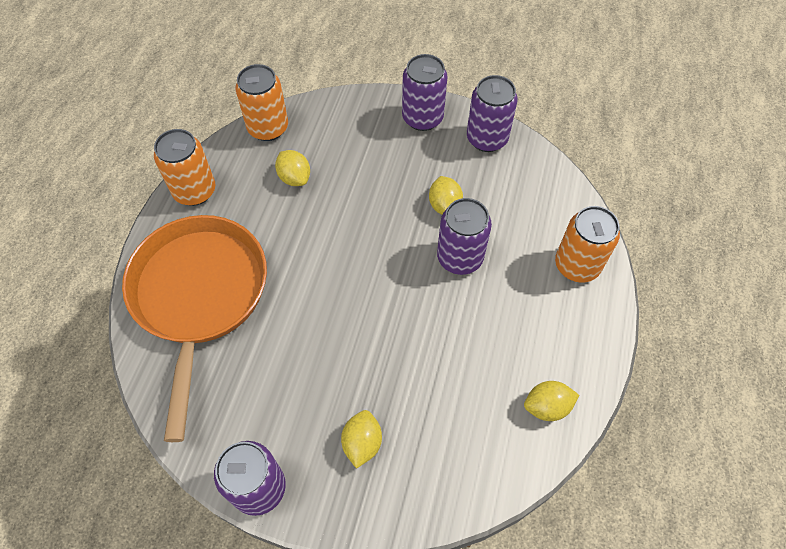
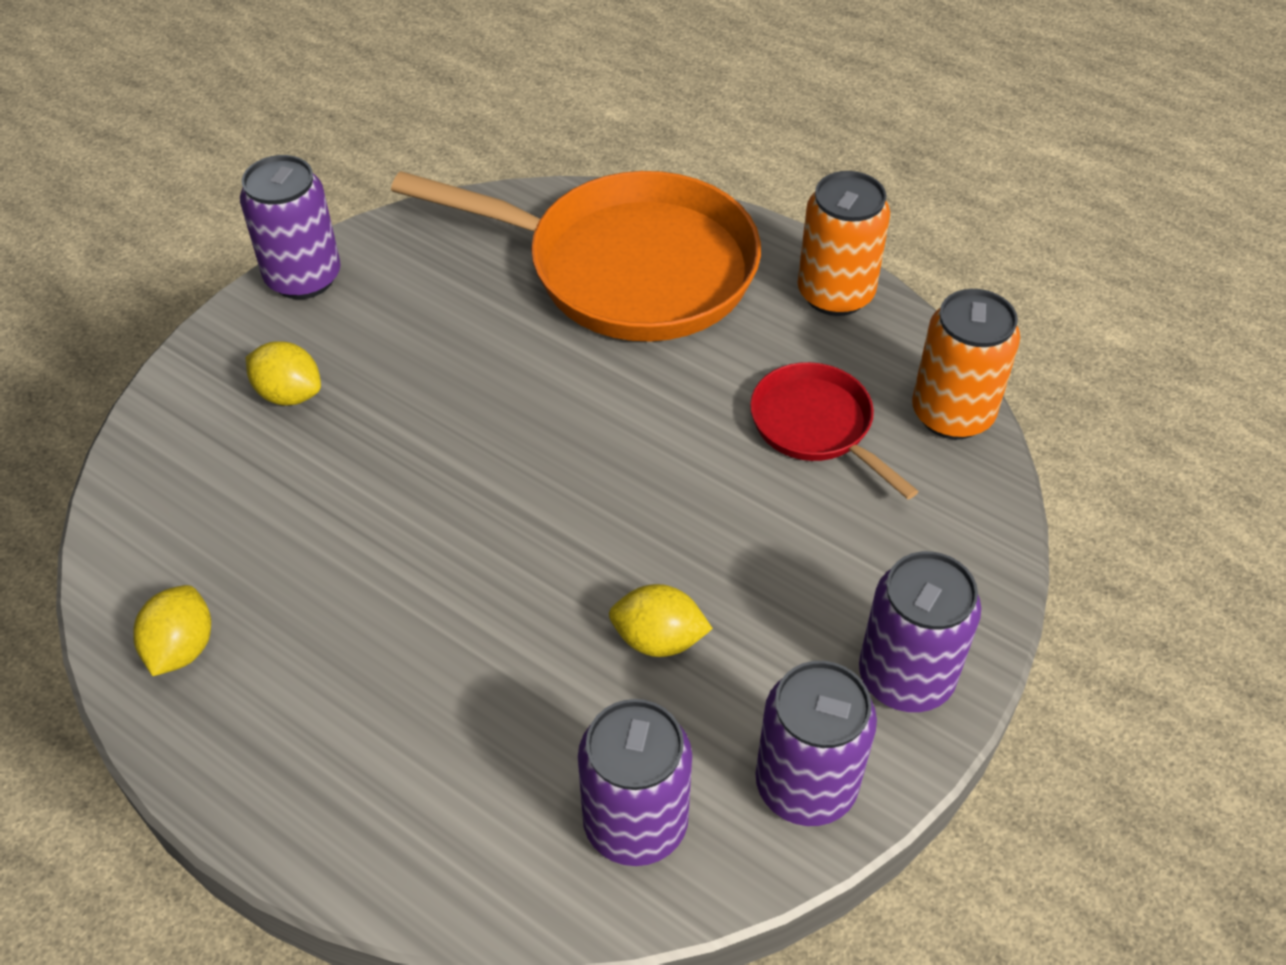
camera: 110 degrees right, 10 degrees down
yellow lemon [275,150,310,186] -> red pan [750,362,918,500]
purple can [437,198,492,275] -> purple can moved to [578,699,692,866]
orange can [555,206,620,283] -> none

